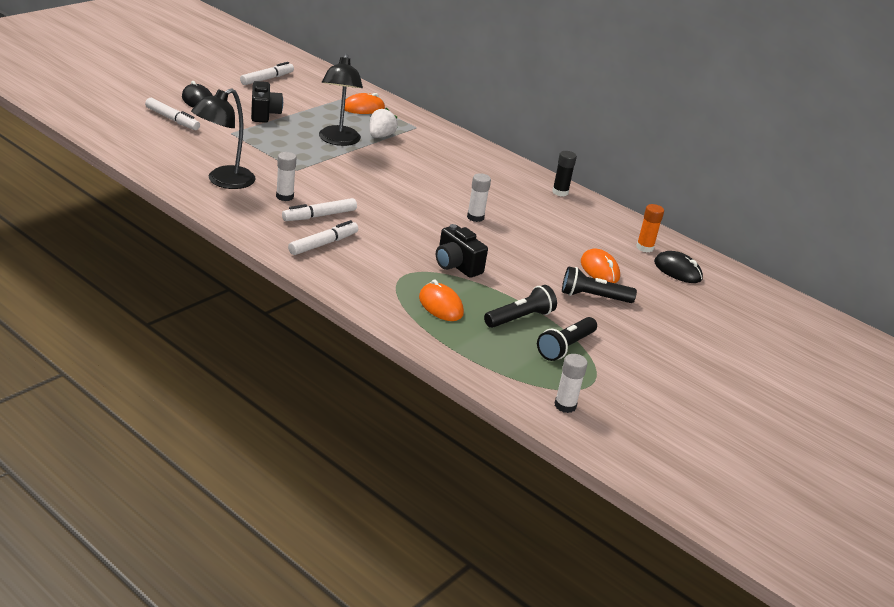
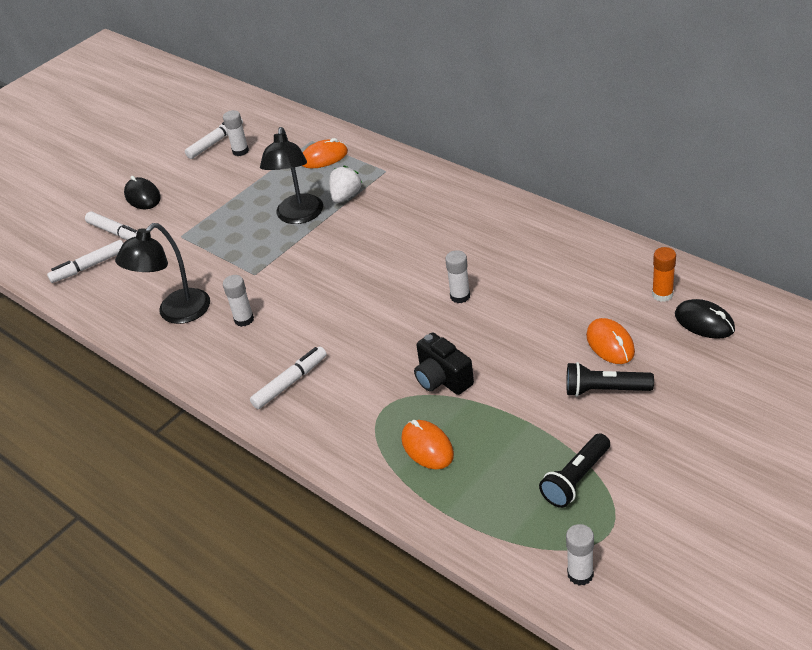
camera: 10 degrees right, 10 degrees up
black camera [251,81,283,123] -> none
white marker [282,198,357,221] -> white marker moved to [47,240,123,283]
black flashlight [484,285,557,328] -> none
black glue stick [552,151,577,196] -> none
none -> white glue stick [223,110,249,156]

